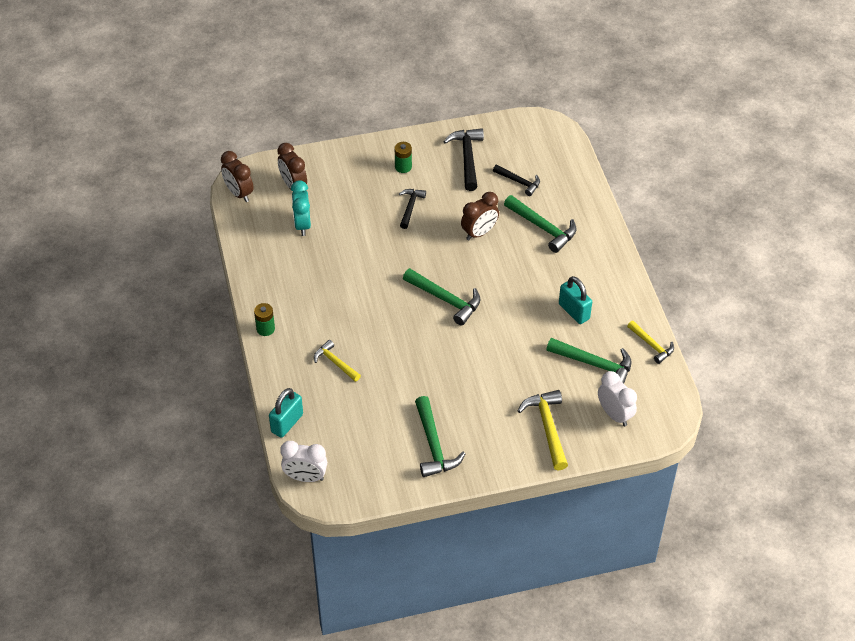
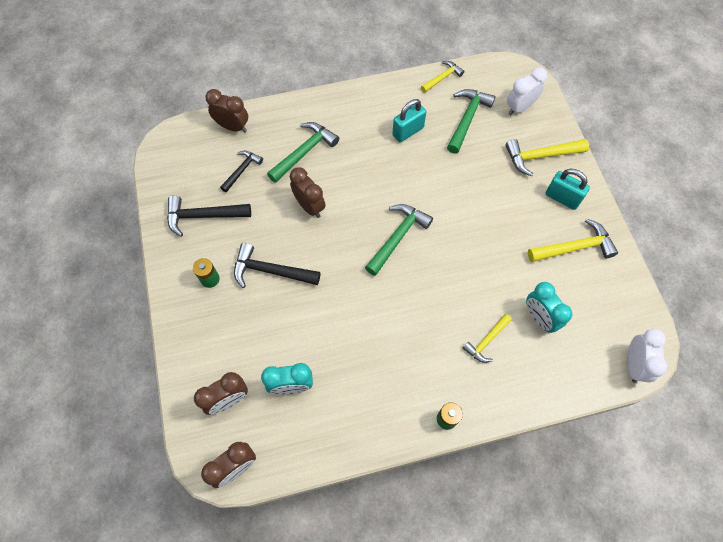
camera: 90 degrees left, 15 degrees up
turquoise padlock [269,388,303,438] -> turquoise padlock moved to [545,169,590,210]
black hammer [399,189,426,229] -> black hammer [234,243,321,288], size x1.58
green hammer [415,396,465,477] -> yellow hammer [528,219,618,262]
none -> brown clock [205,89,248,132]
none -> turquoise clock [526,282,572,333]

